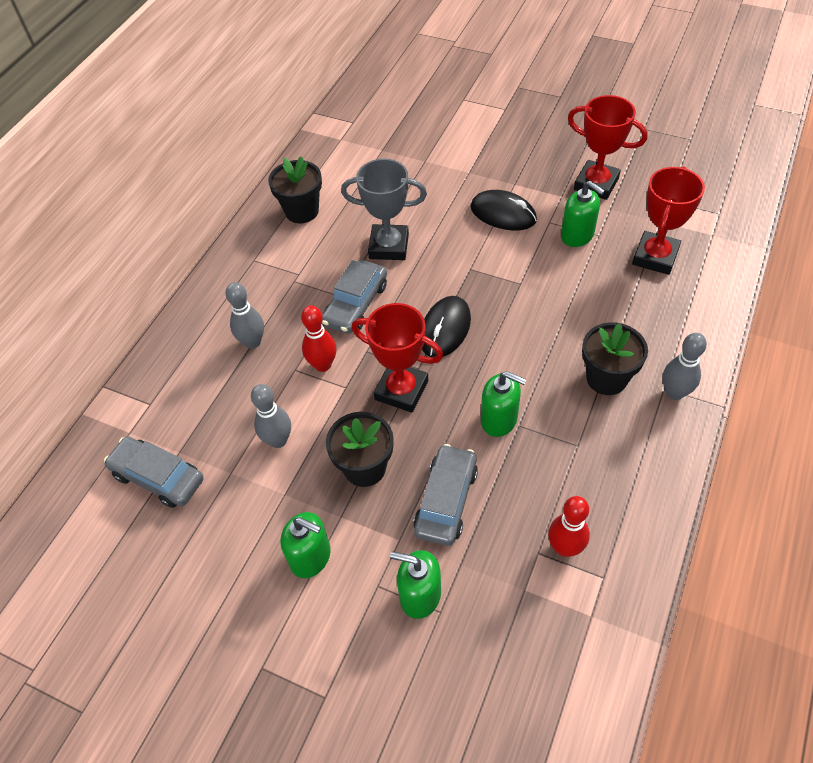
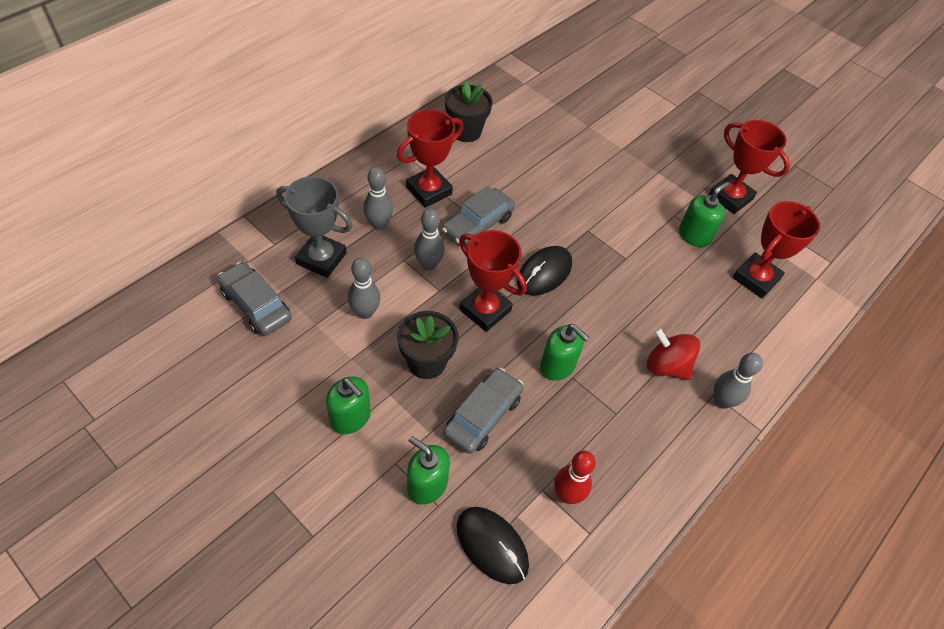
camera: 10 degrees right, 0 degrees up
red bowling pin [301,305,336,372] -> grey bowling pin [414,208,445,271]
grey trophy [341,159,427,260] -> grey trophy moved to [276,176,352,278]
black mouse [470,190,537,230] -> black mouse moved to [457,507,529,584]
green soap dispenser [561,181,605,247] -> green soap dispenser turned 105 degrees counterclockwise [679,182,729,247]
black flower pot [582,322,648,395] -> red spinning top [647,328,700,380]
none -> red trophy [397,110,463,208]

